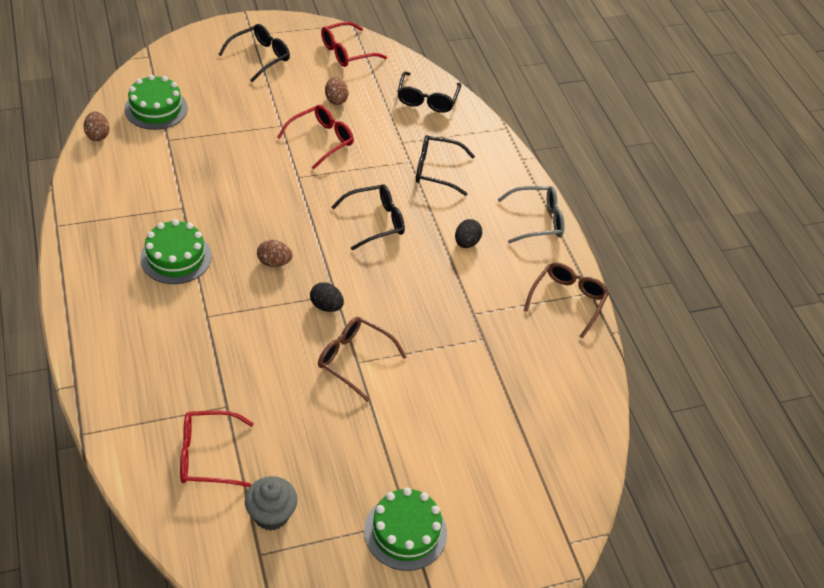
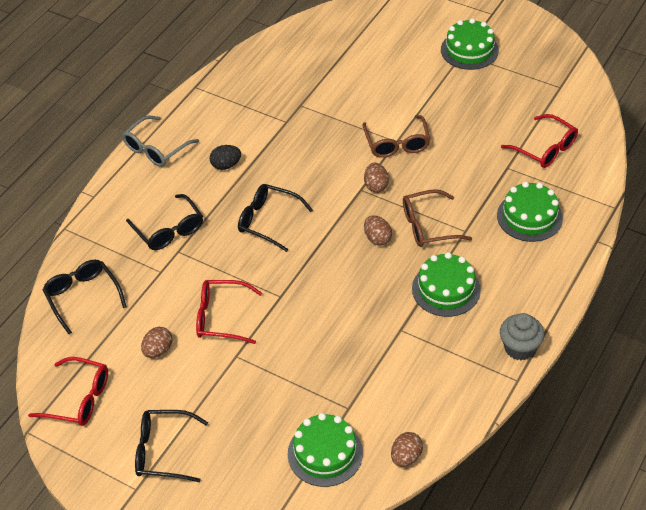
camera: 125 degrees left, 0 degrees up
grey cupcake [245,476,298,531] -> grey cupcake moved to [500,313,545,360]
black egg [310,282,344,312] -> brown egg [364,163,389,193]
black glasses [397,72,461,113] -> black glasses turned 90 degrees counterclockwise [43,259,127,334]
grey glasses [497,186,564,243] -> grey glasses turned 90 degrees counterclockwise [122,116,199,167]
brown glasses [524,262,609,339] -> brown glasses moved to [403,189,472,247]
none -> green cake [497,182,563,242]

